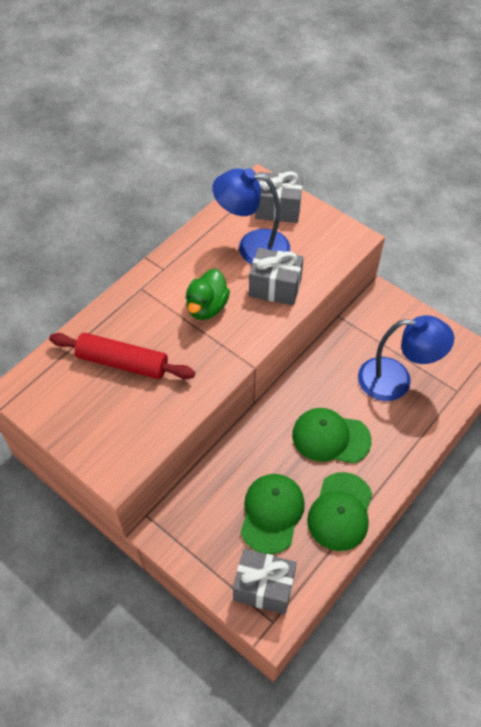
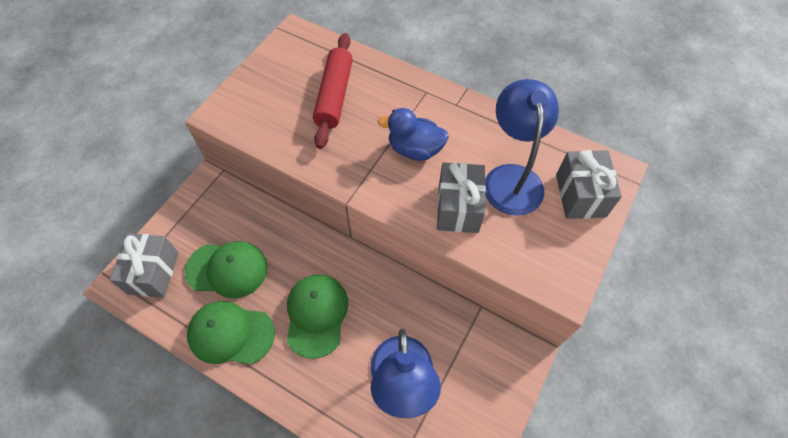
camera: 80 degrees right, 5 degrees up
green duck [185,269,230,320] -> blue duck [378,108,449,161]

